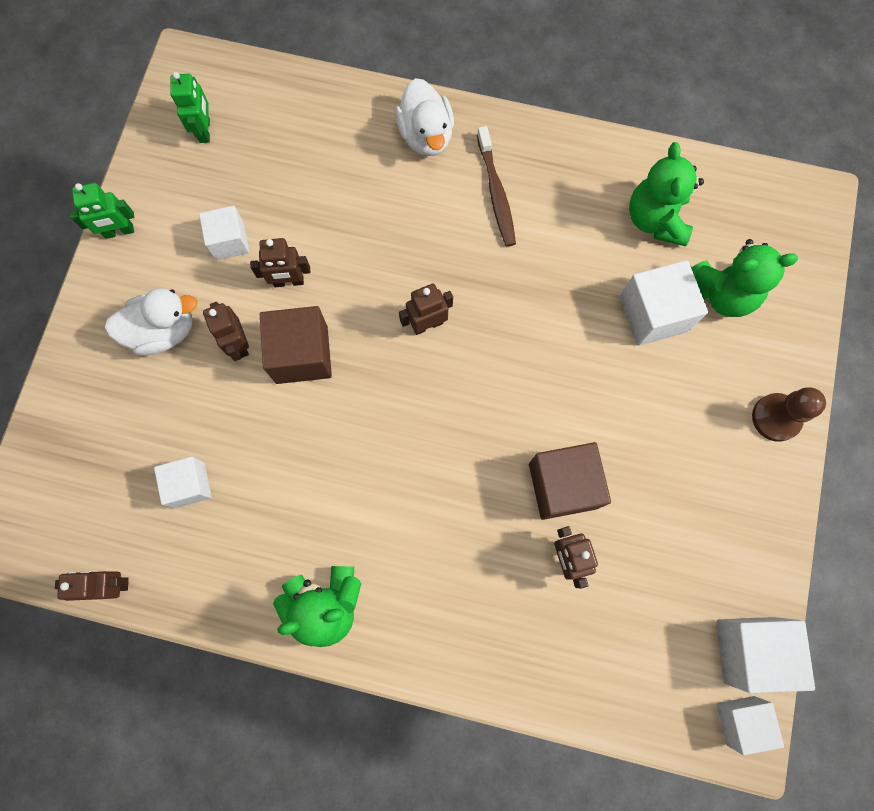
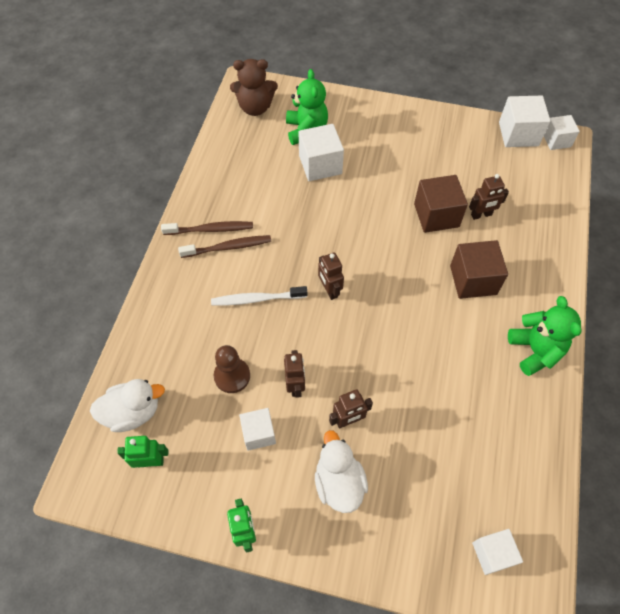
camera: 90 degrees left, 15 degrees down
brown robot [55,571,129,601] -> none
white cube [154,457,212,508] -> white cube moved to [472,529,523,575]
brown cube [260,306,332,384] -> brown cube moved to [450,240,508,299]
white duck [395,78,454,156] -> white duck moved to [90,379,165,432]
green teddy bear [629,142,704,246] -> none
brown pawn [752,388,826,442] -> brown pawn moved to [214,345,250,393]
none -> brown toothbrush [161,221,253,235]
none -> white toothbrush [211,286,307,306]
none -> brown teddy bear [230,59,278,116]

